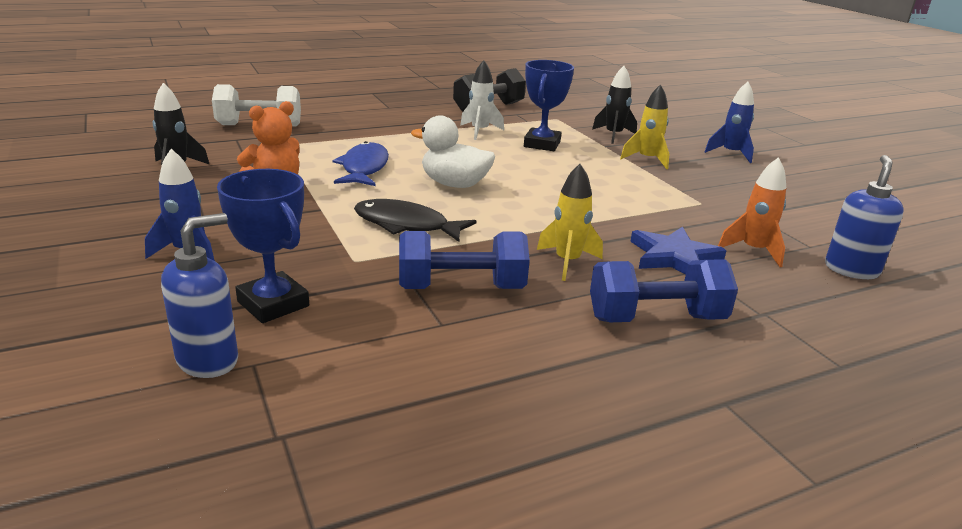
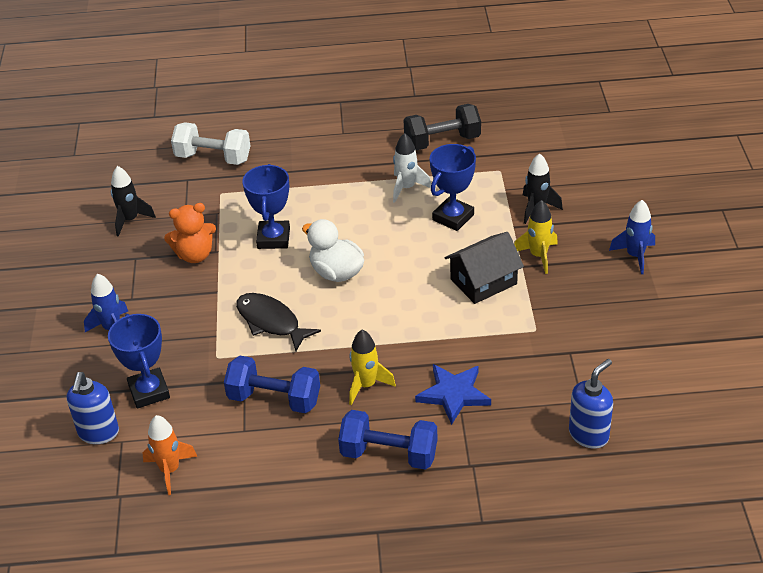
camera: 25 degrees right, 15 degrees up
blue soap dispenser [161,213,238,378] -> blue soap dispenser turned 120 degrees clockwise [67,372,119,444]
blue fish [333,141,389,186] -> blue trophy [242,164,290,249]
orange rocket [718,157,786,267] -> orange rocket moved to [143,415,197,495]
none -> black house [445,232,524,304]

